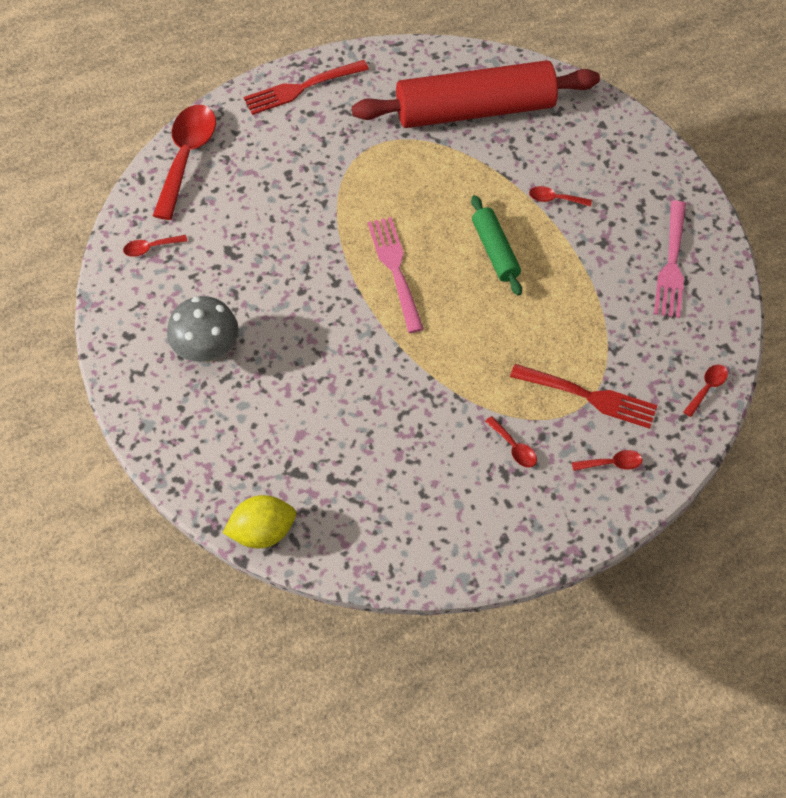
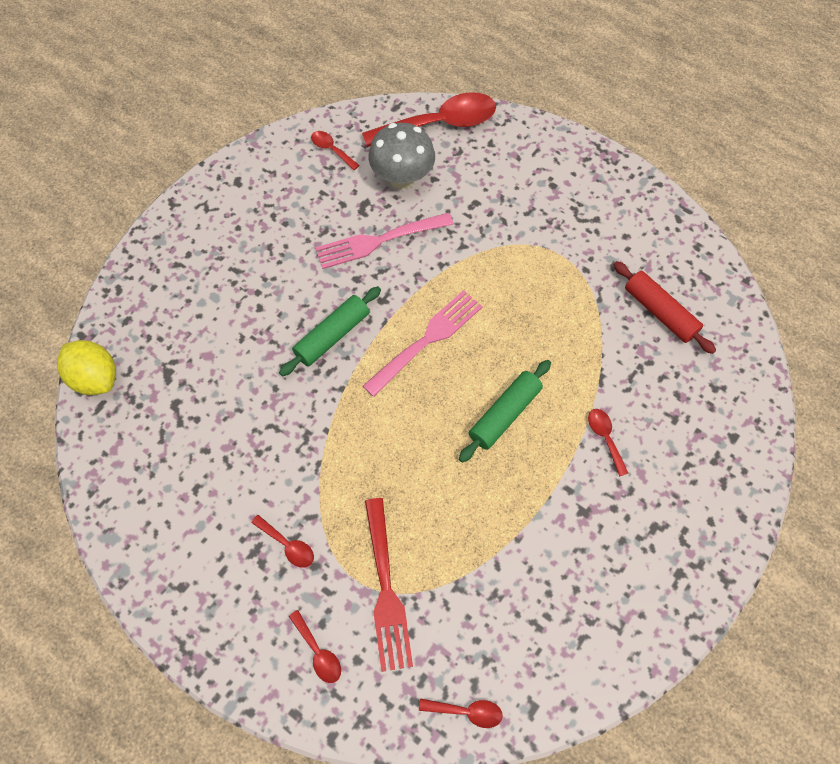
camera: 60 degrees right, 5 degrees up
grey mushroom [167,296,239,363] -> grey mushroom moved to [369,123,435,189]
red fork [243,60,369,115] -> none
red rolling pin [352,60,600,128] -> red rolling pin [613,261,716,354], size x0.47
red spoon [485,416,537,467] -> red spoon turned 75 degrees counterclockwise [251,515,314,568]
pink fork [654,200,686,318] -> pink fork moved to [315,213,454,269]
none -> green rolling pin [279,286,381,377]

